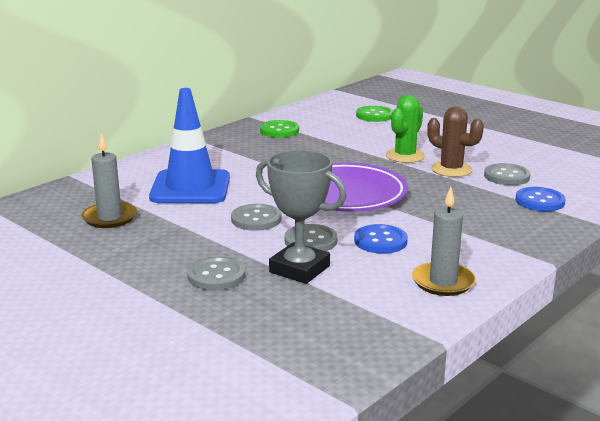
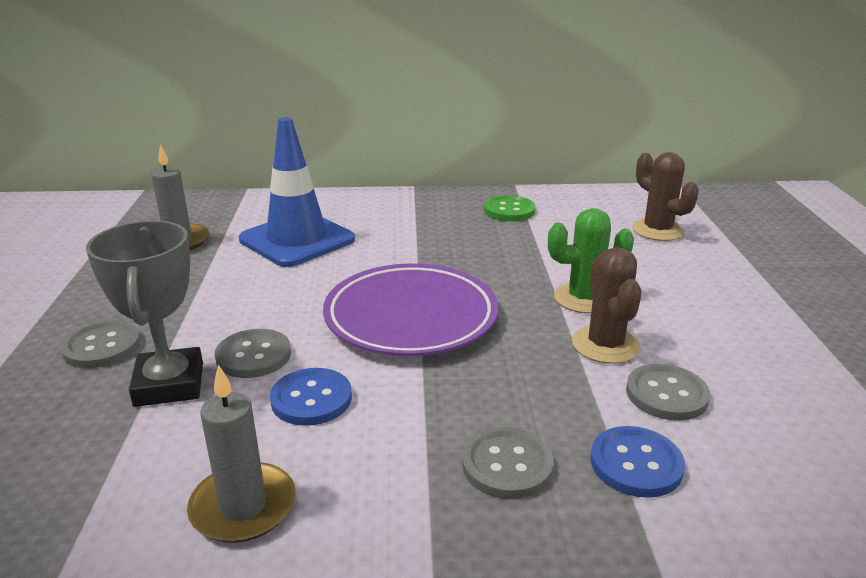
camera: 45 degrees right, 5 degrees up
grey button [231,204,281,231] -> grey button moved to [462,427,554,499]
green button [356,106,393,122] -> brown cactus [632,152,699,241]

